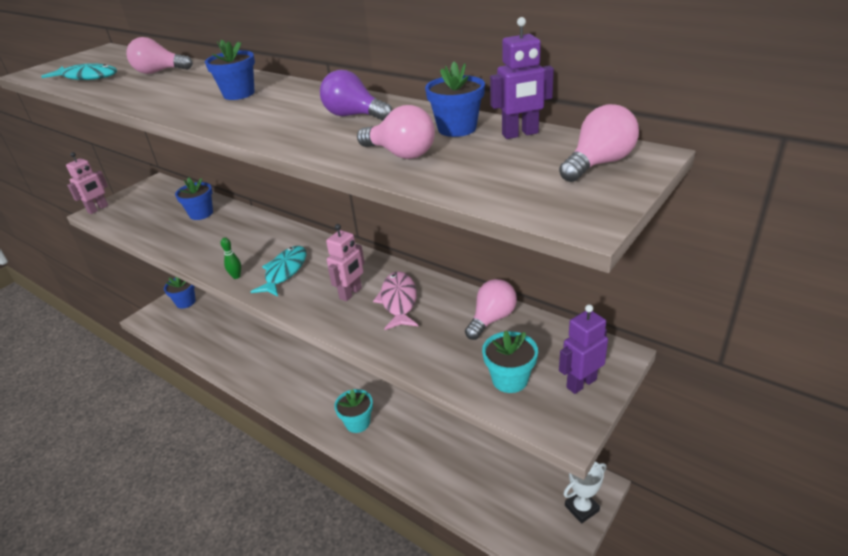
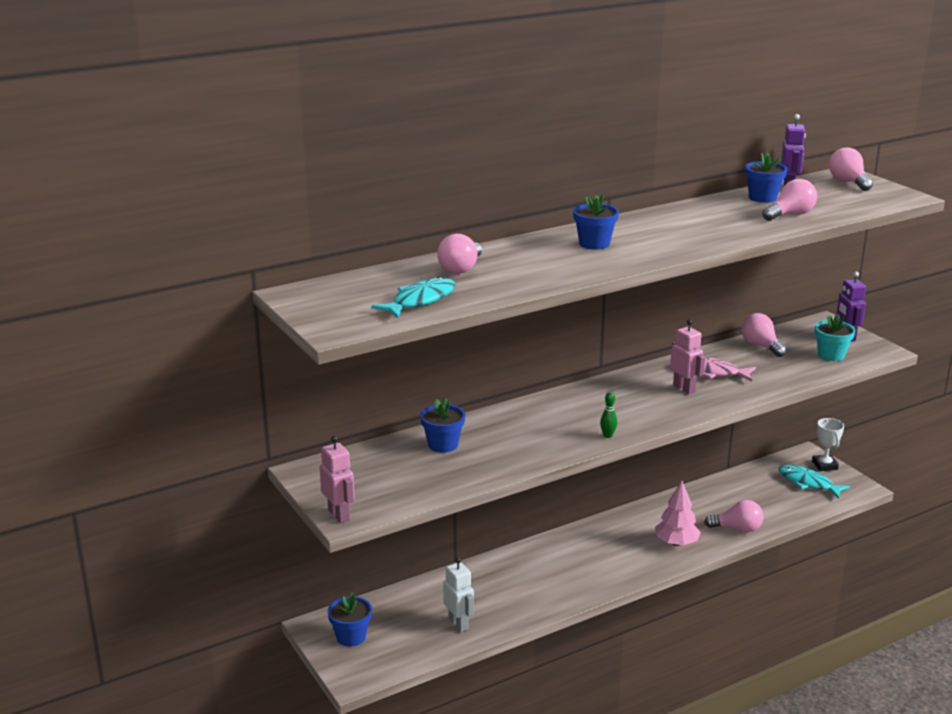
camera: 70 degrees left, 10 degrees down
turquoise fish [250,246,306,296] -> turquoise fish moved to [778,465,850,499]
purple light bulb [320,70,392,121] -> none
turquoise flower pot [334,389,373,433] -> pink tree [655,481,701,546]
none -> white robot [443,557,474,632]
none -> pink light bulb [704,500,764,532]

